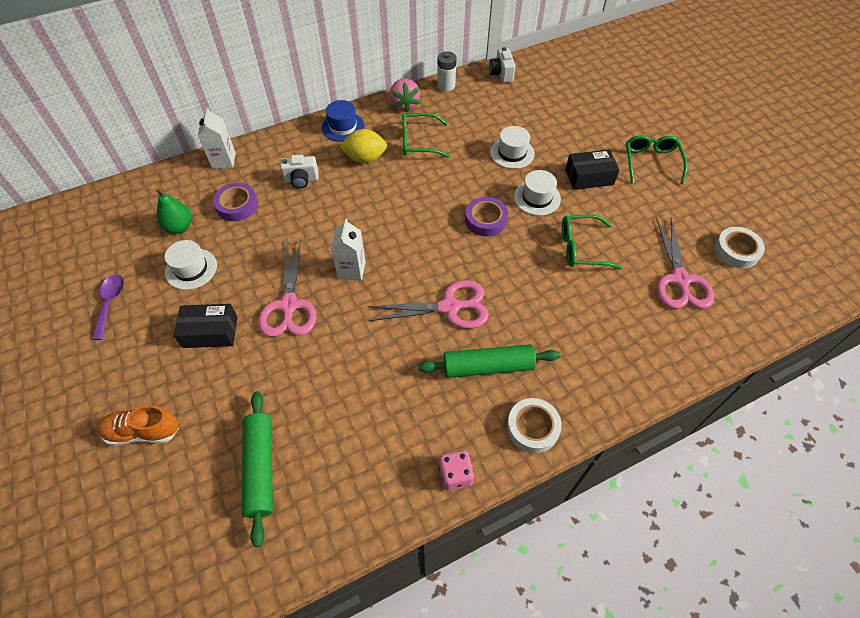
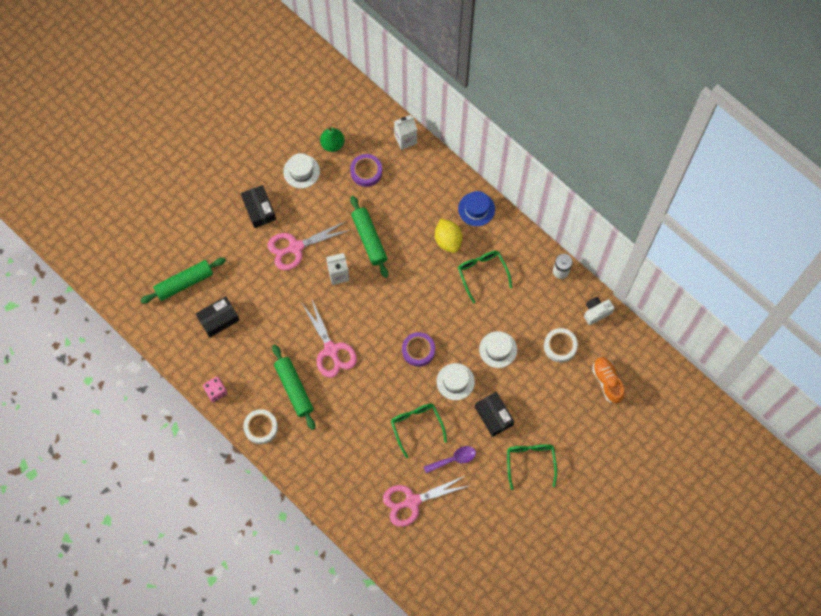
camera: 70 degrees right, 15 degrees up
purple spoon [92,274,124,340] -> purple spoon moved to [424,446,476,473]
orange shoe [97,405,179,446] -> orange shoe moved to [592,357,625,404]
white camera [280,155,318,189] -> none
pink strawberry [389,79,420,112] -> none
green glasses [626,135,687,184] -> green glasses turned 75 degrees counterclockwise [507,444,557,490]
white tape [714,227,765,268] -> white tape moved to [544,328,578,362]
none -> black box [196,296,240,338]
none -> green rolling pin [350,196,388,278]

